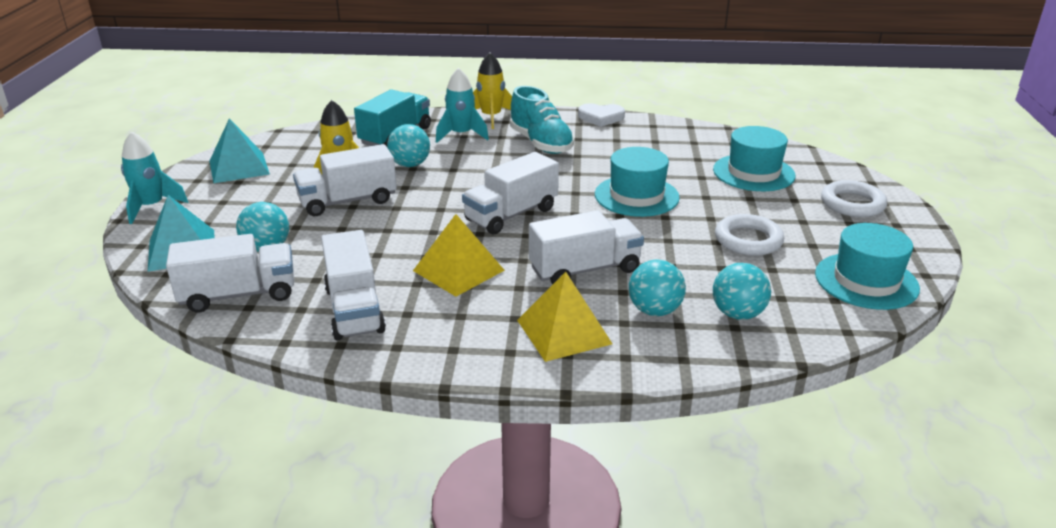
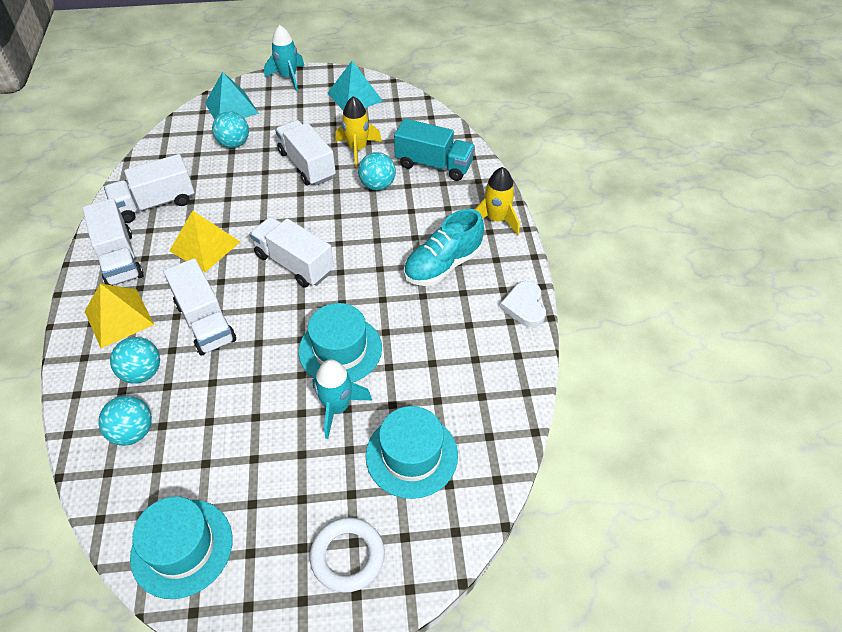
camera: 80 degrees right, 20 degrees up
white truck [166,234,294,313] -> white truck moved to [82,198,143,285]
turquoise rocket [436,68,489,143] -> turquoise rocket moved to [312,359,372,439]
white ring [715,214,784,256] -> none

